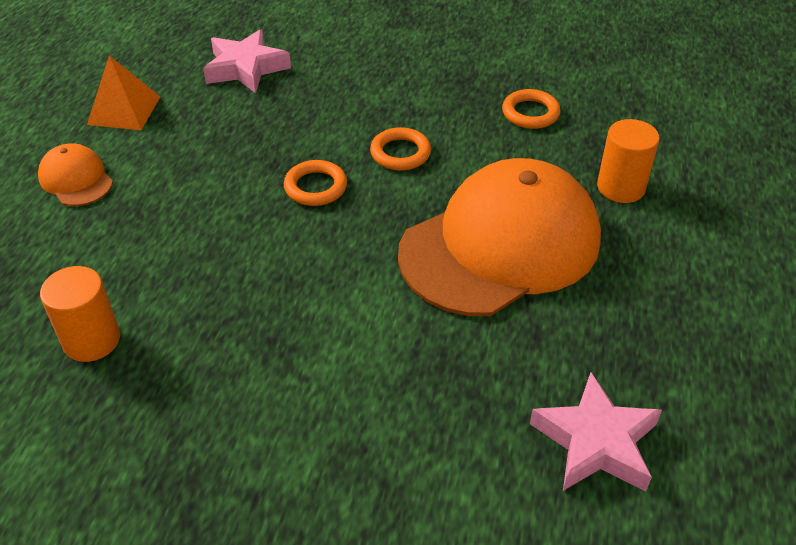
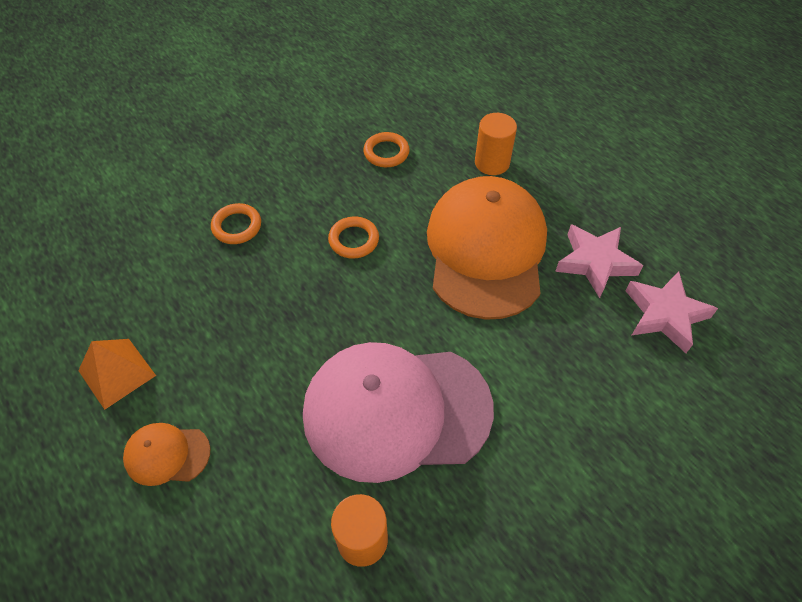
camera: 50 degrees left, 10 degrees up
pink star [203,29,291,93] -> pink star moved to [555,224,643,298]
orange ring [284,160,347,206] -> orange ring moved to [211,203,261,244]
none -> pink cap [303,342,494,483]

